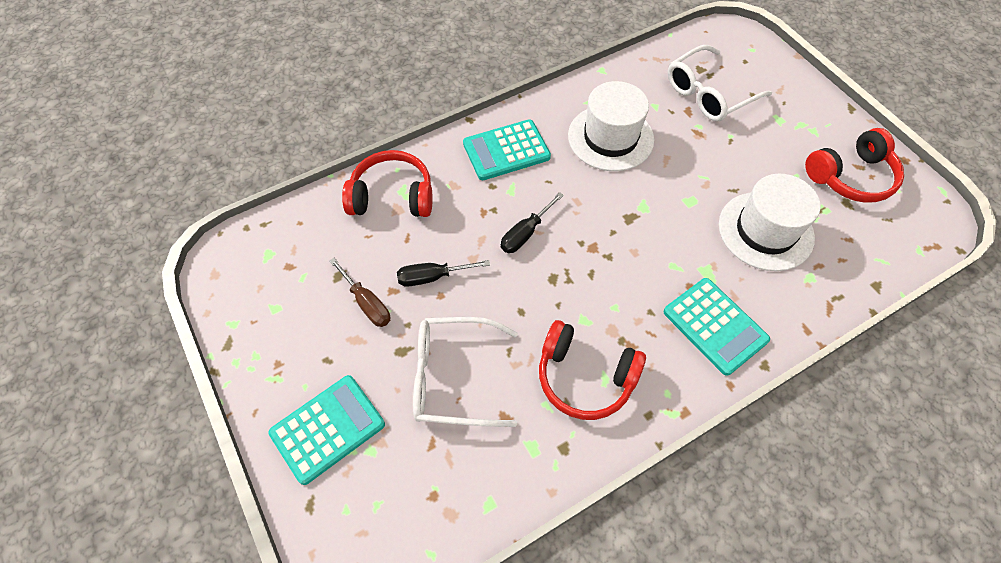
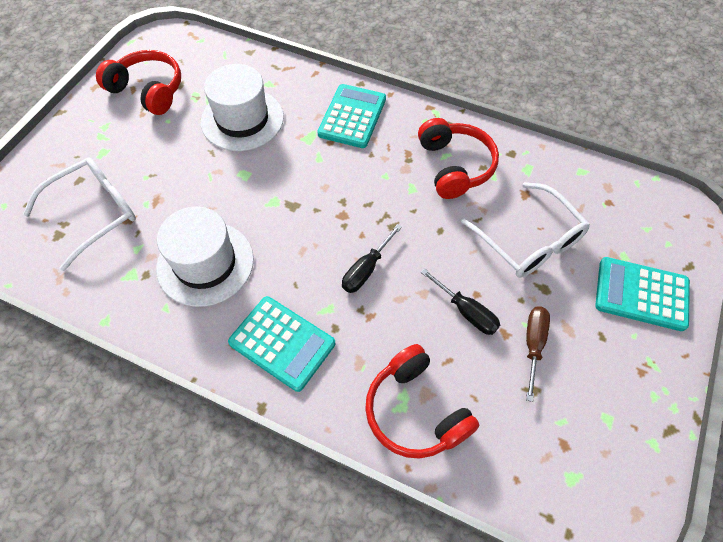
camera: 125 degrees left, 0 degrees up
black screwdriver [501,192,564,253] -> black screwdriver turned 120 degrees clockwise [342,224,402,293]
white glasses [668,45,772,121] -> white glasses turned 60 degrees counterclockwise [23,157,136,271]

